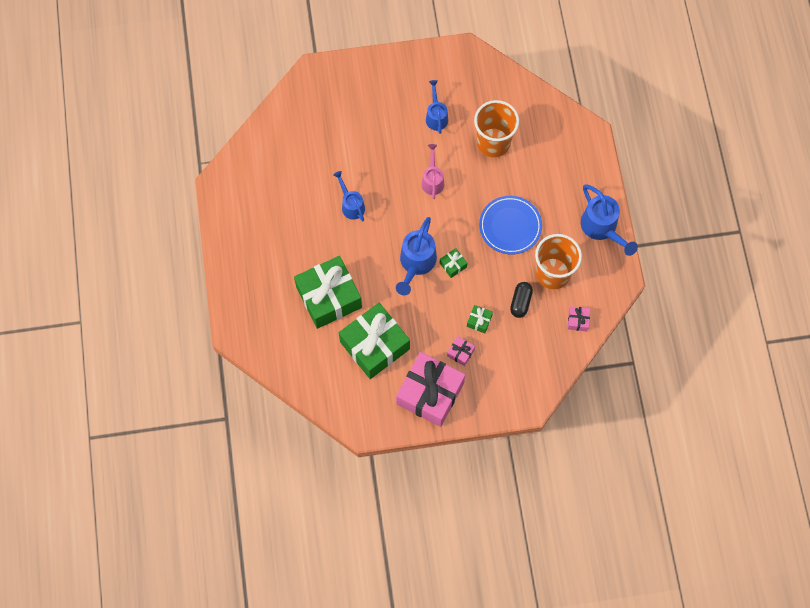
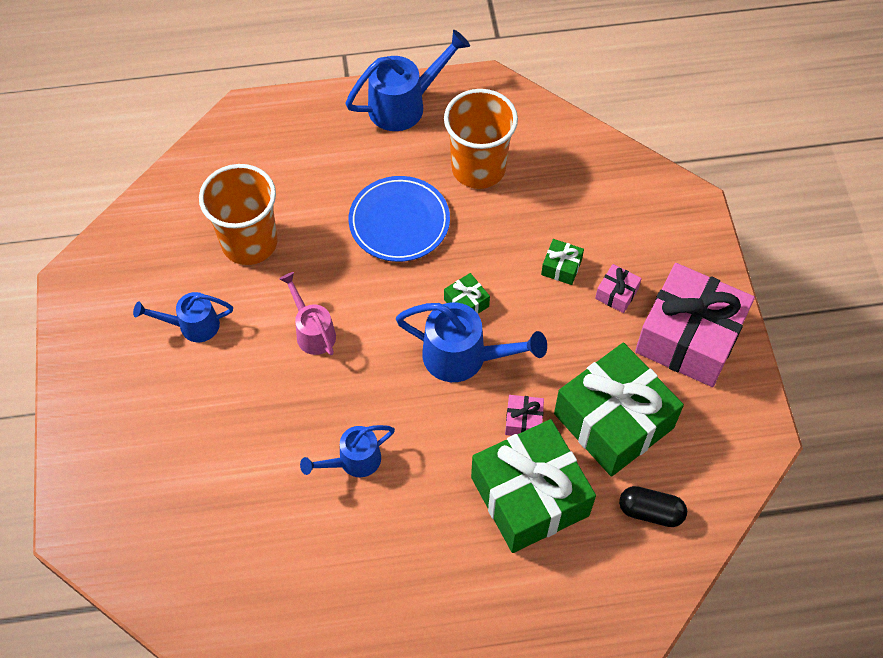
camera: 90 degrees left, 10 degrees down
pink watering can [422,144,444,199] -> pink watering can turned 60 degrees clockwise [279,272,336,355]
black capsule [510,282,533,318] -> black capsule moved to [619,486,687,527]
pink gift [567,306,590,331] -> pink gift moved to [505,395,544,436]

